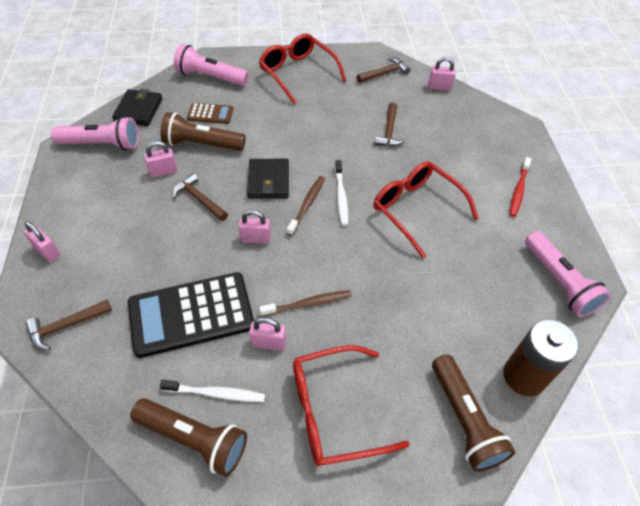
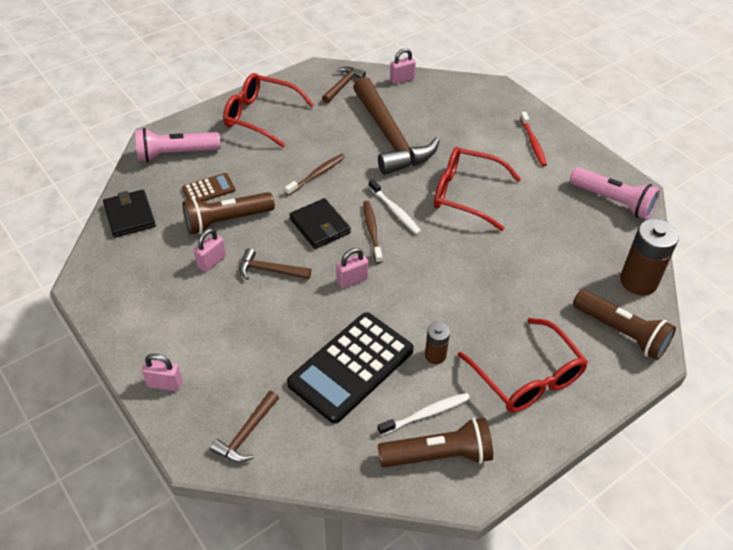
camera: 30 degrees left, 5 degrees down
pink flashlight [51,116,139,150] -> none
pink padlock [249,317,286,351] -> brown battery [425,322,450,364]
brown toothbrush [259,290,352,316] -> brown toothbrush moved to [285,154,345,196]
red glasses [293,345,409,466] -> red glasses turned 75 degrees counterclockwise [458,318,588,412]
brown hammer [374,103,406,146] -> brown hammer [353,77,440,175], size x2.17

